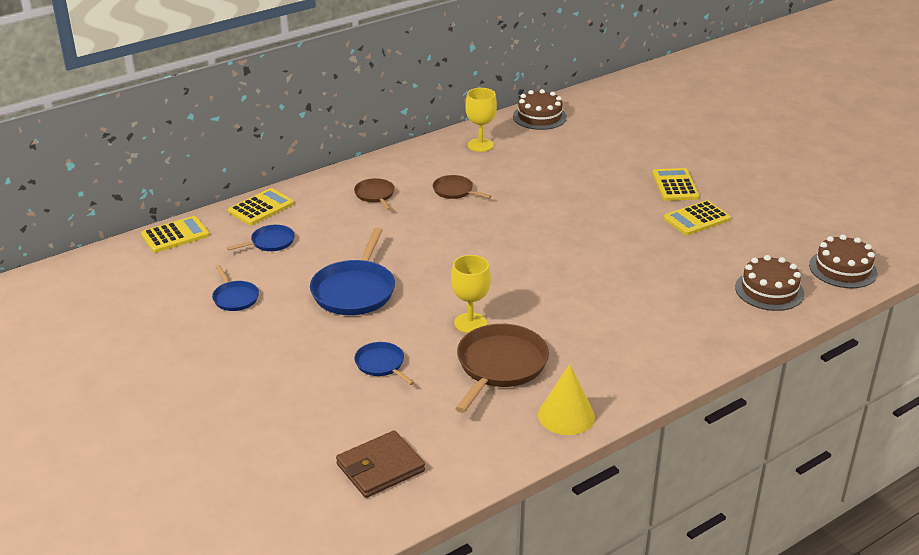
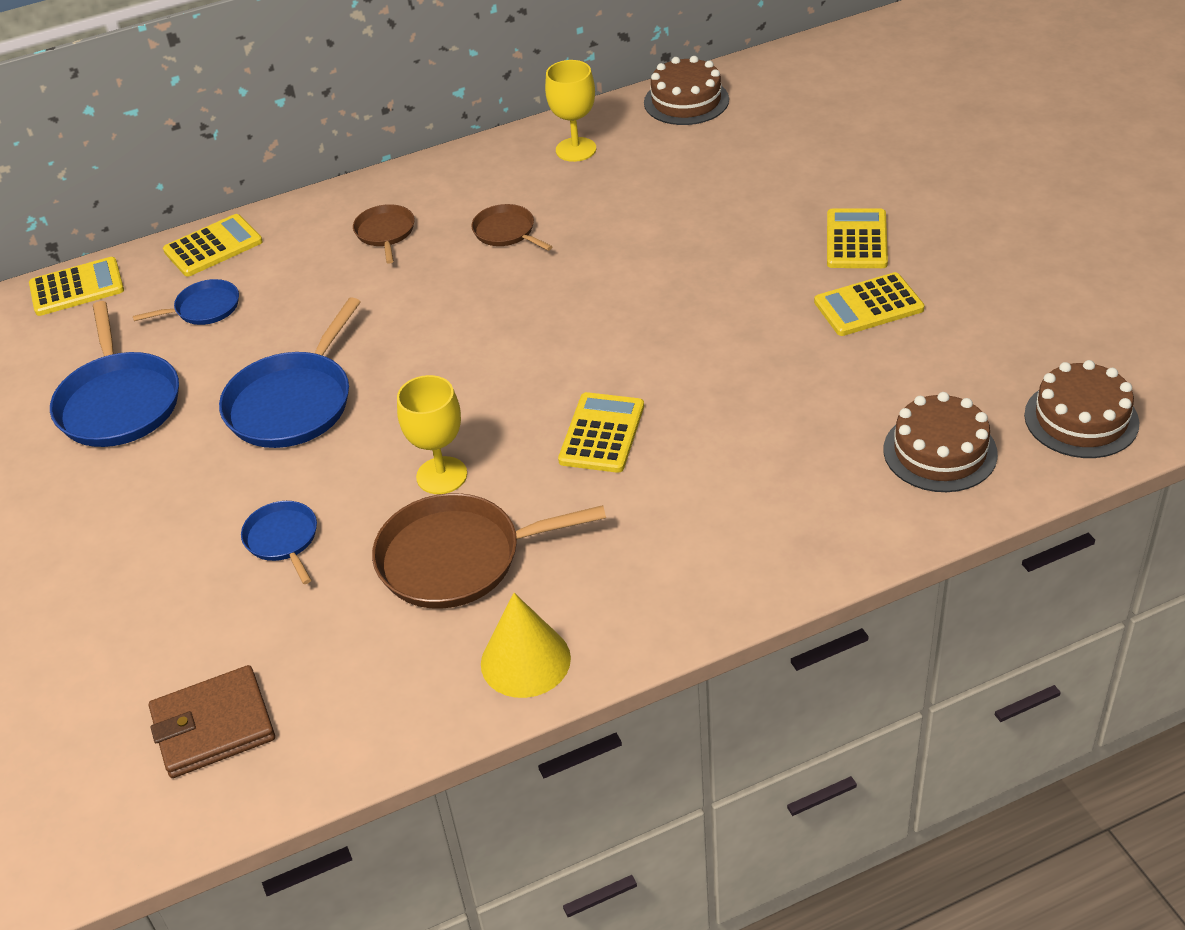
camera: 15 degrees right, 10 degrees up
blue pan [212,265,259,311] -> blue pan [50,301,179,447], size x1.85
brown pan [455,324,549,413] -> brown pan turned 135 degrees counterclockwise [372,493,606,609]
none -> yellow calculator [558,392,644,473]

